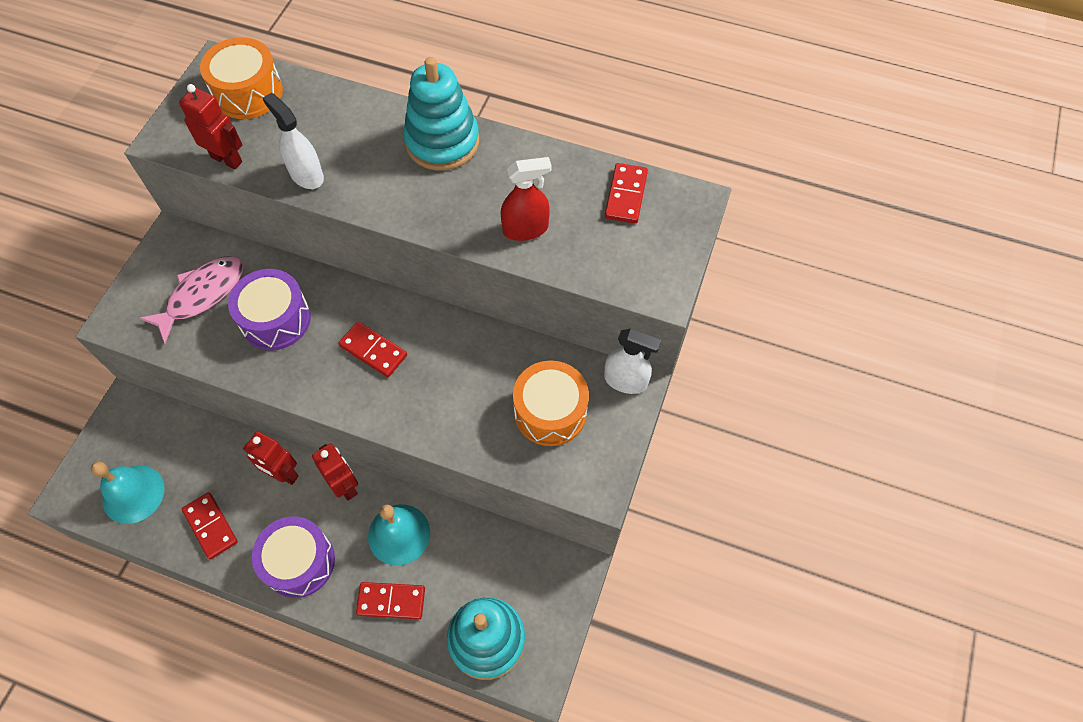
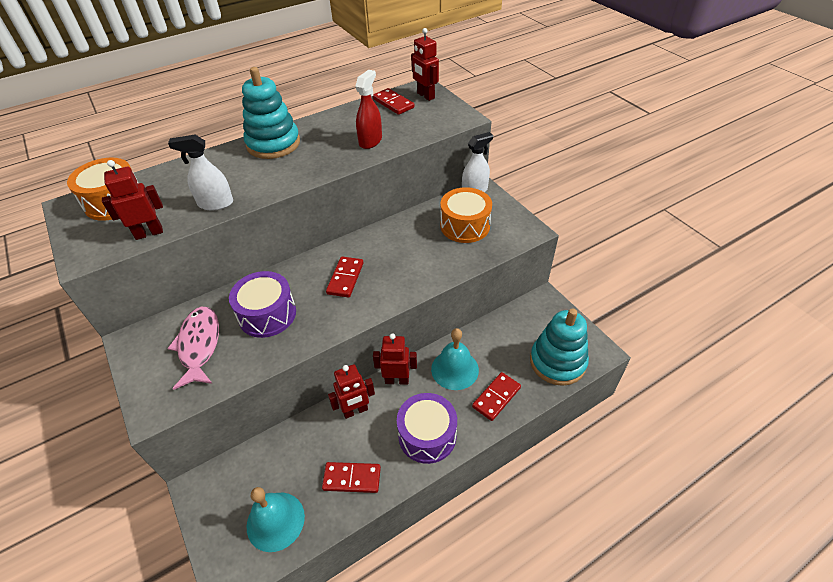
camera: 50 degrees left, 15 degrees down
red domino [338,321,407,377] -> red domino turned 60 degrees counterclockwise [326,257,363,298]
none -> red robot [411,28,439,101]

